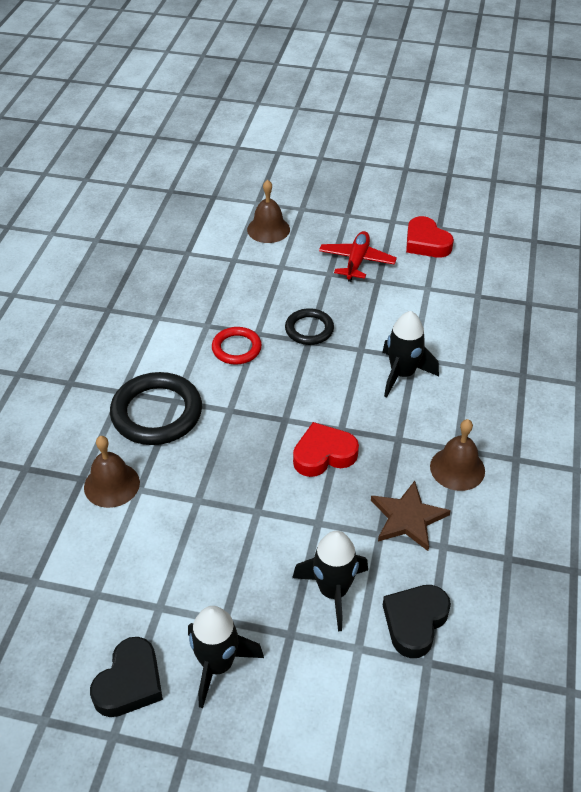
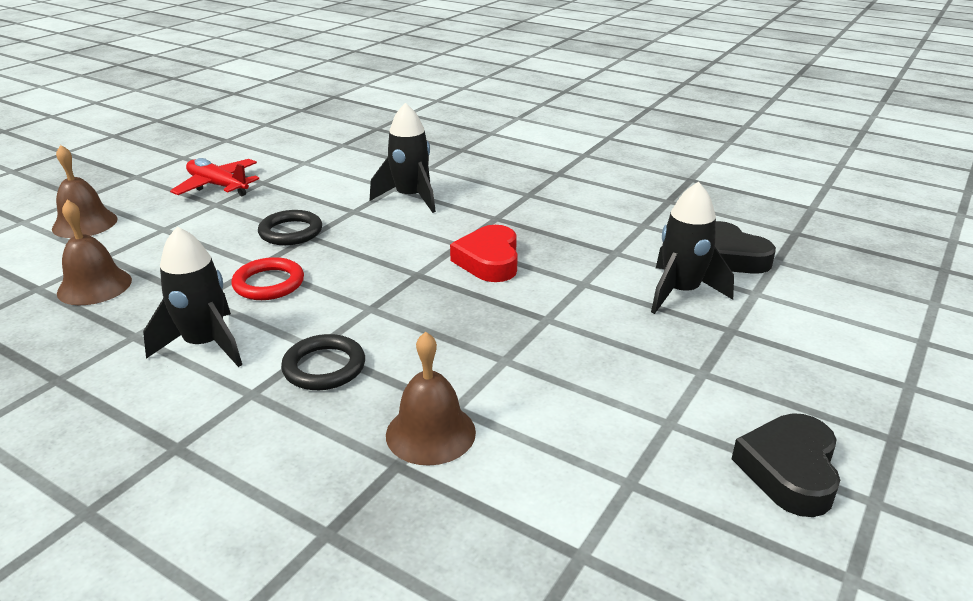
camera: 70 degrees left, 15 degrees down
black heart [90,637,163,717] -> black heart turned 120 degrees counterclockwise [732,413,840,517]
black ring [110,372,202,445] -> black ring [281,334,365,390], size x0.58
black rocket [188,606,264,708] -> black rocket moved to [143,226,242,367]
brown star [371,481,451,551] -> none
red heart [406,216,454,258] -> none
brown bell [430,419,485,491] -> brown bell moved to [57,200,132,305]

